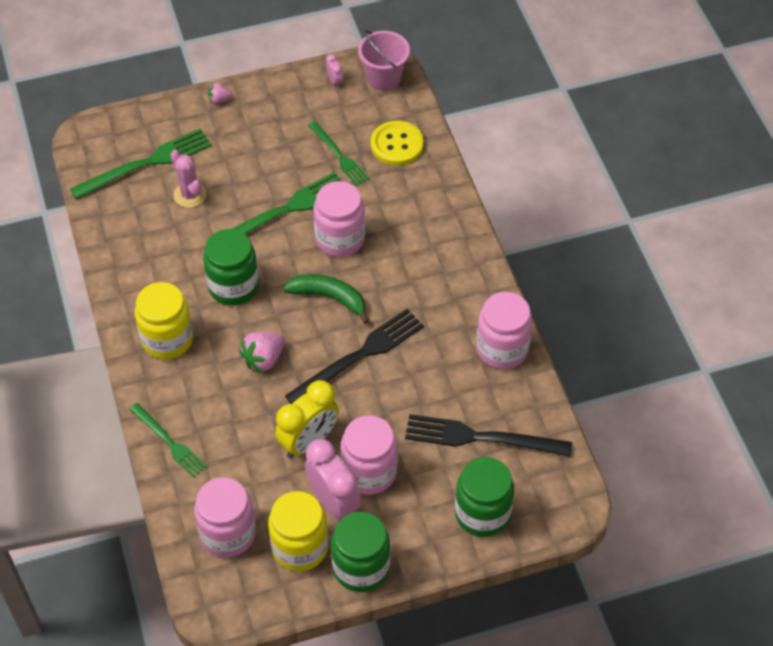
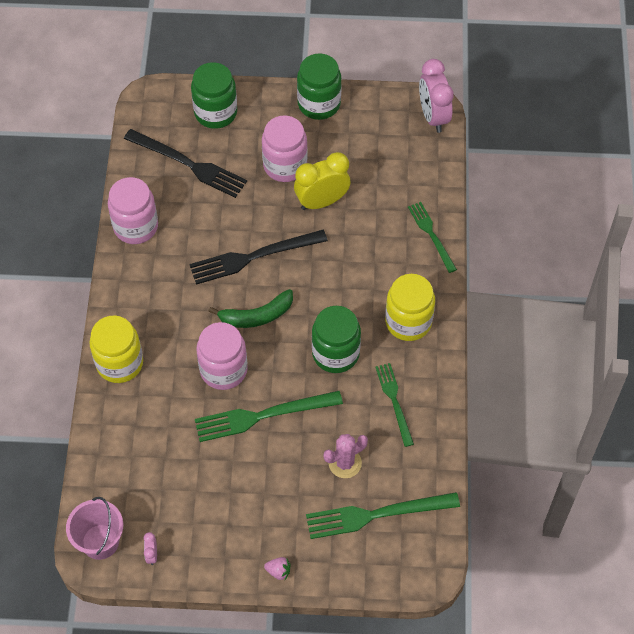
camera: 160 degrees left, 5 degrees up
pink cactus [170,150,207,208] -> pink cactus turned 75 degrees clockwise [324,434,368,478]
pink jar [194,477,256,557] -> none
pink strawberry [239,332,285,373] -> none
yellow jar [268,491,328,572] -> yellow jar moved to [90,316,143,383]
green banana [283,274,369,324] -> green banana turned 60 degrees counterclockwise [208,289,293,328]
pink clock [305,439,361,519] -> pink clock moved to [419,59,454,133]
green fork [308,121,370,186] -> green fork moved to [375,363,414,447]
yellow button [371,121,424,166] -> none

